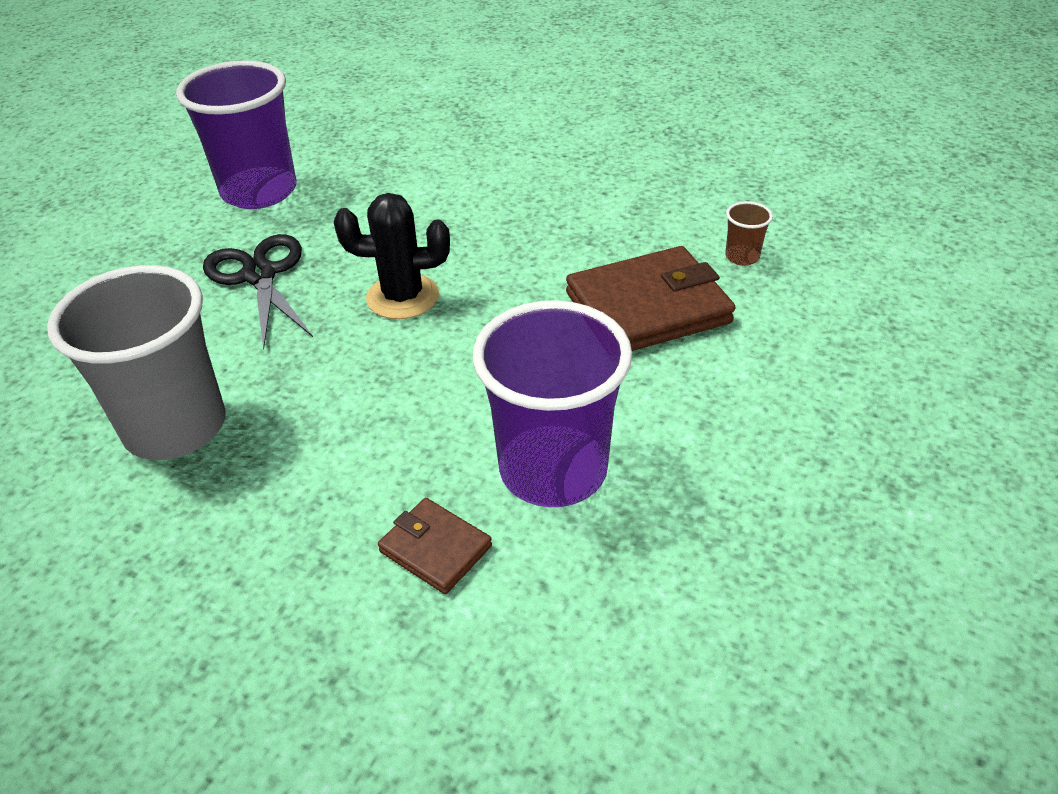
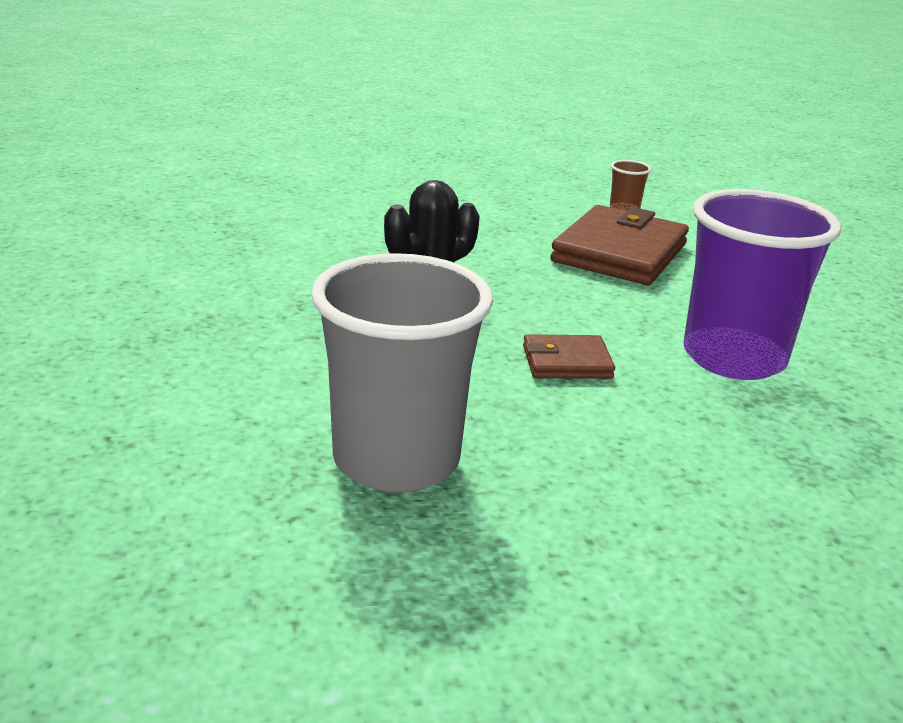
camera: 45 degrees left, 15 degrees down
purple cup [176,60,297,209] -> none
black scissors [203,234,313,349] -> none
brown wallet [378,498,492,594] -> brown wallet moved to [523,334,615,379]

